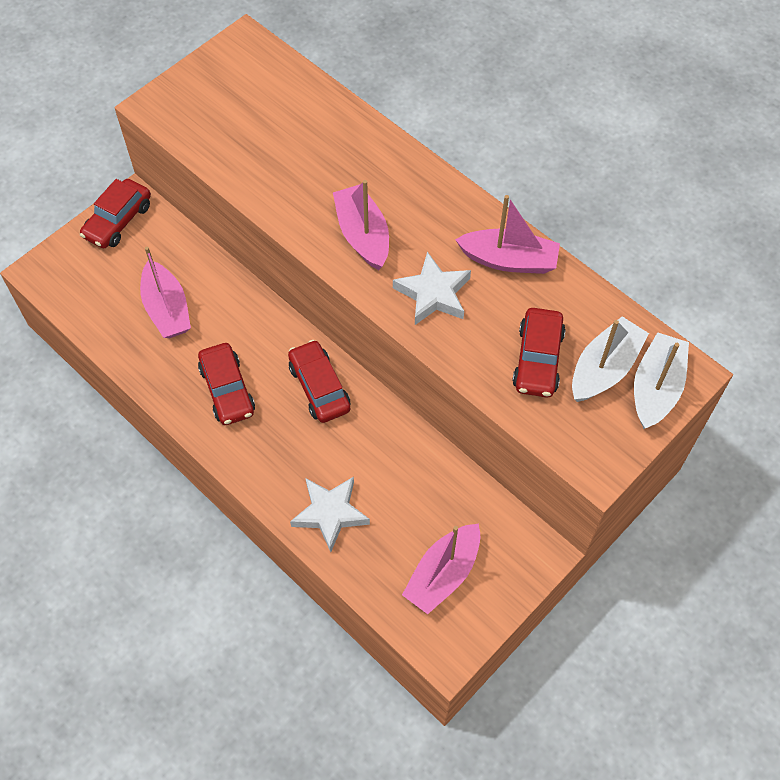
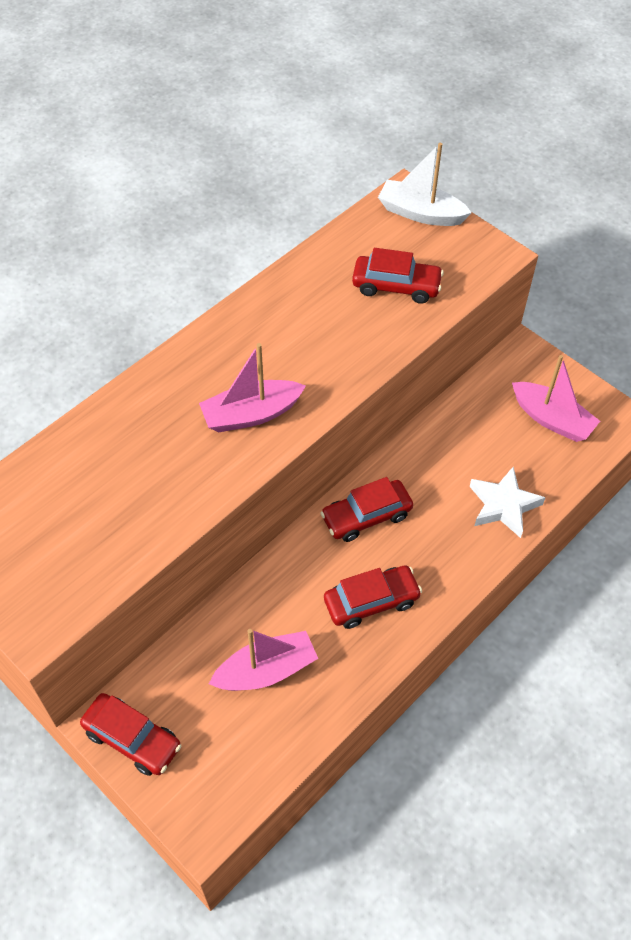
camera: 90 degrees left, 5 degrees down
white star [393,252,471,325] -> none
pink boat [455,195,560,274] -> none
white boat [572,316,649,402] -> none

